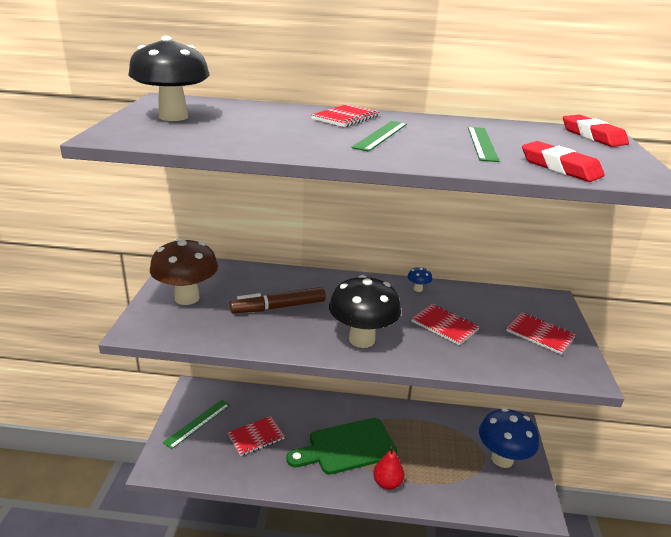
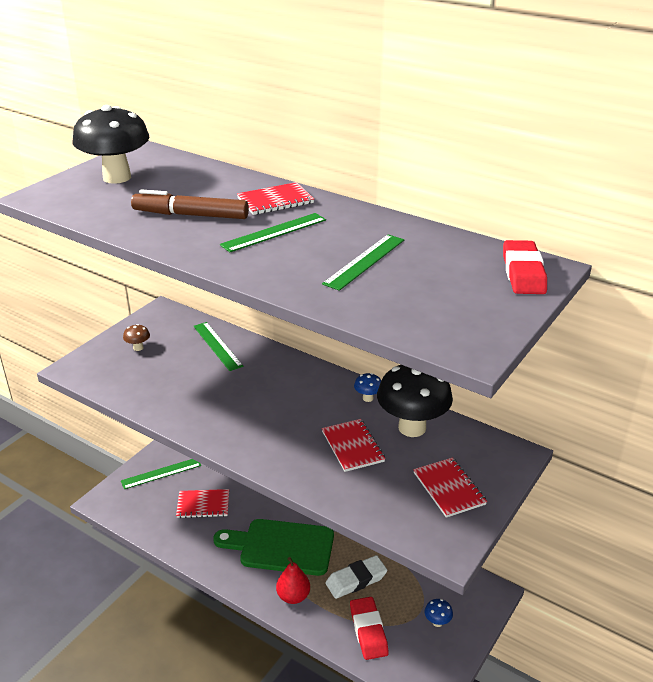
camera: 30 degrees right, 5 degrees up
brown mushroom [150,238,218,305] -> brown mushroom [123,324,150,351], size x0.41
brown marker [230,287,326,313] -> brown marker moved to [131,189,249,219]
black mushroom [329,275,401,348] -> black mushroom moved to [377,365,453,437]
blue mushroom [479,408,539,468] -> blue mushroom [425,599,453,627], size x0.41
red eraser [522,141,605,182] -> red eraser moved to [350,597,389,660]
none -> green ruler [194,322,243,371]
none -> white eraser [325,555,387,599]

